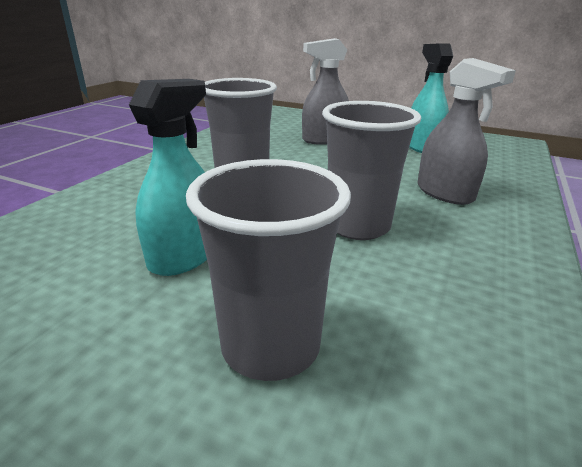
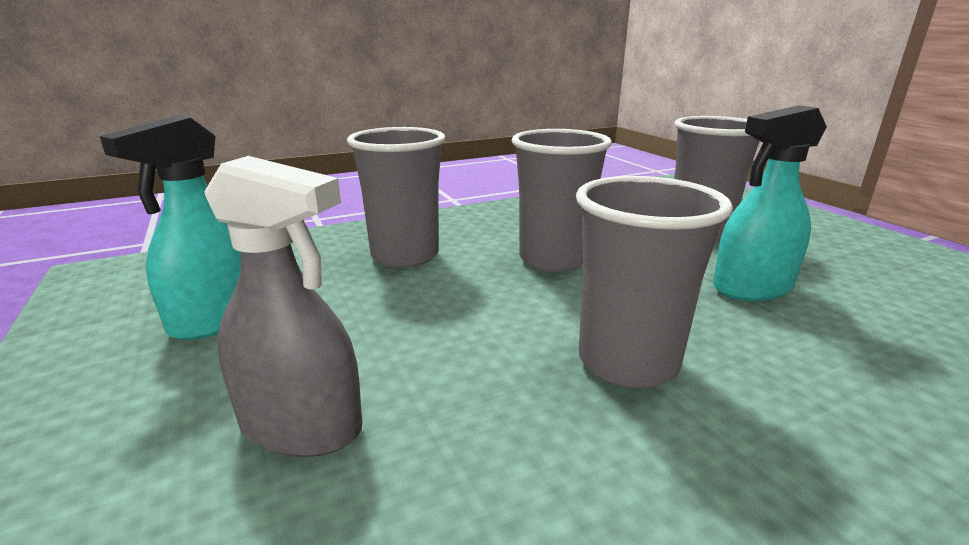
camera: 140 degrees left, 5 degrees down
grey spray bottle [418,58,516,205] -> grey cup [347,127,445,268]

